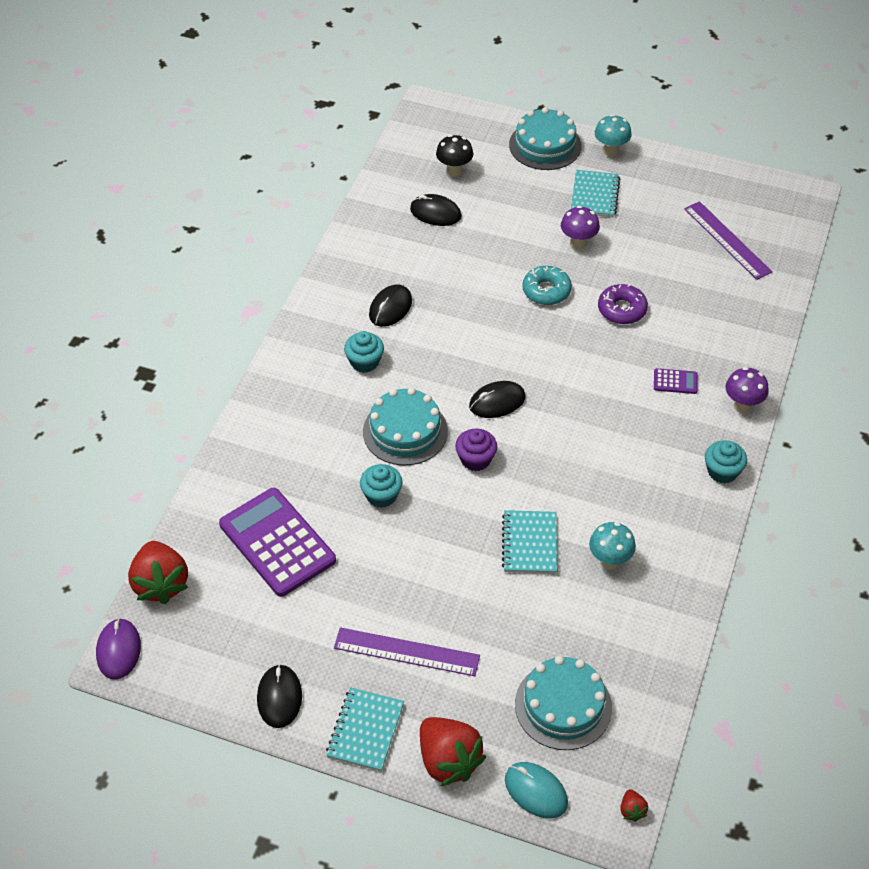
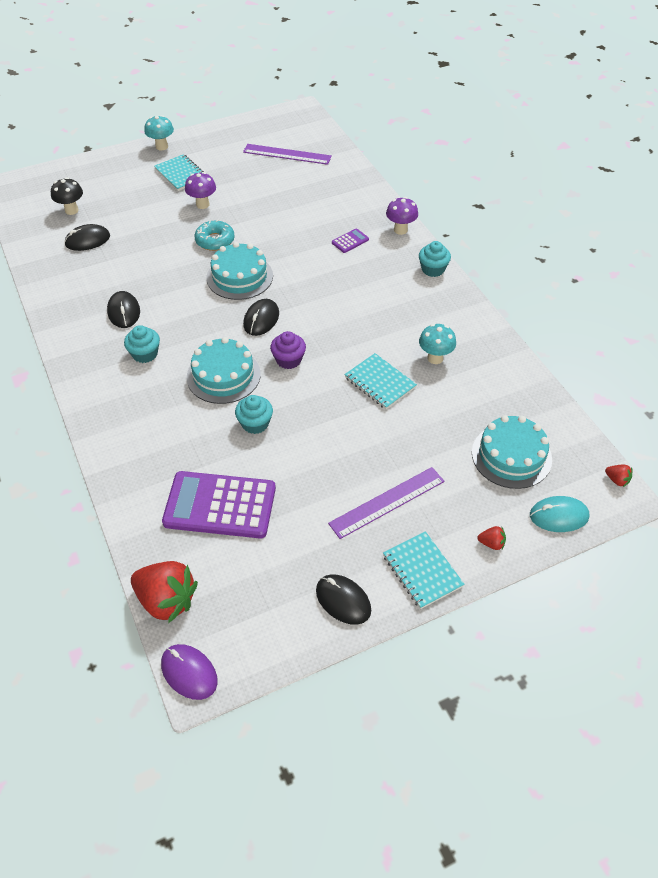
camera: 45 degrees left, 0 degrees up
red strawberry [420,717,486,787] -> red strawberry [478,526,506,550], size x0.43
turquoise cake [509,107,581,170] -> turquoise cake moved to [207,242,273,300]
purple donut [598,284,648,324] -> none

